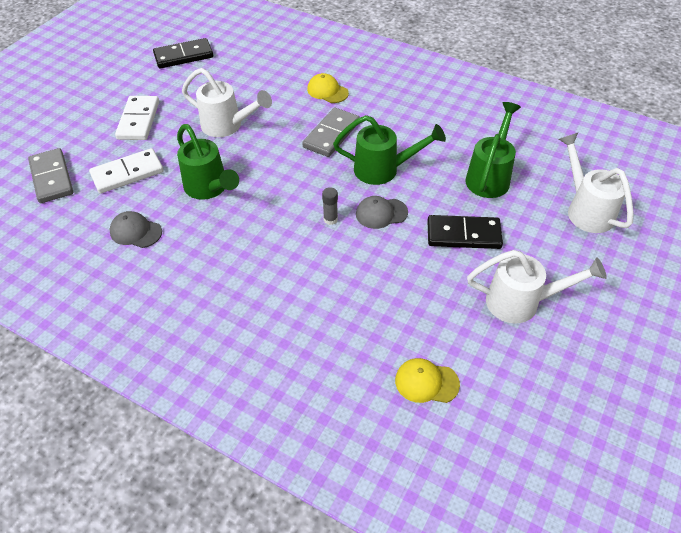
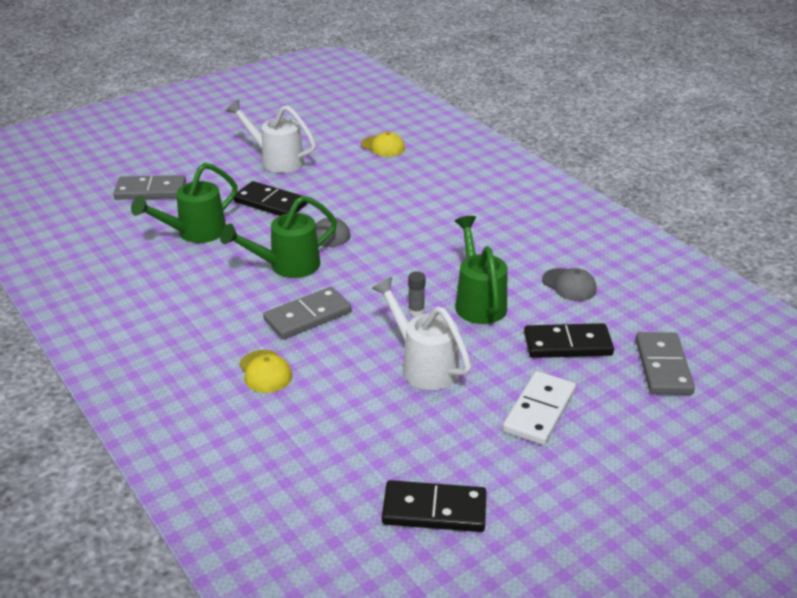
camera: 155 degrees left, 15 degrees down
white domino [89,148,164,194] -> black domino [524,323,614,358]
grey glue stick [322,187,338,225] -> grey glue stick moved to [408,271,426,316]
green watering can [333,115,446,185] -> green watering can turned 60 degrees counterclockwise [220,195,337,278]
white watering can [559,133,634,233] -> grey domino [113,175,186,200]

